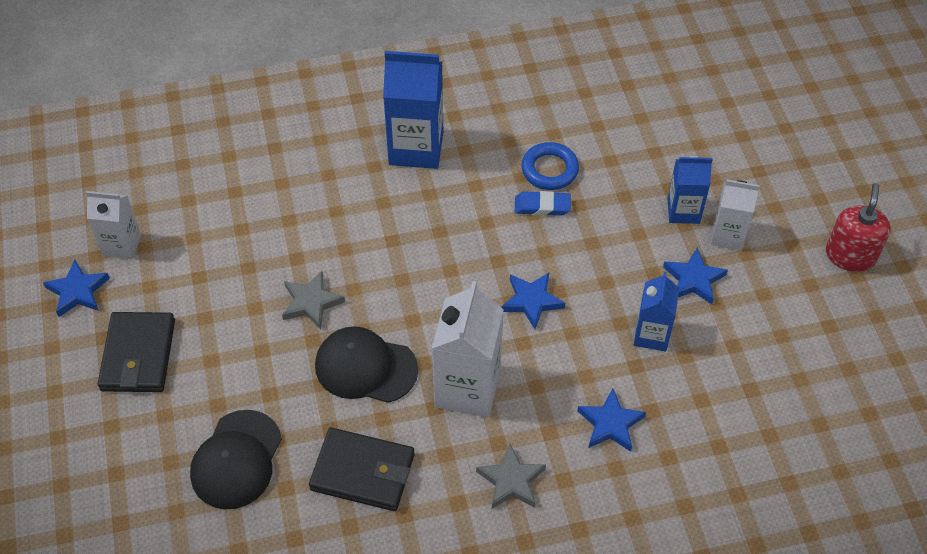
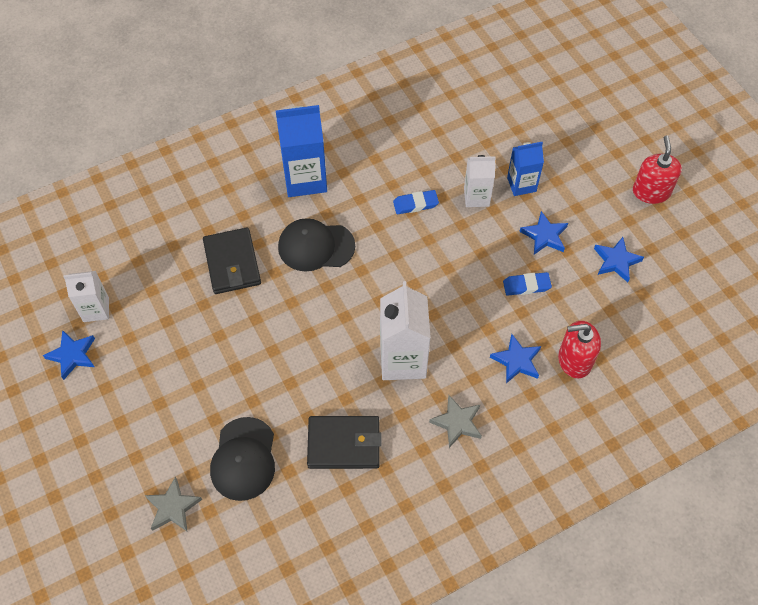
camera: 15 degrees left, 5 degrees up
black wallet [98,312,175,392] -> black wallet moved to [203,227,261,294]
grey star [282,271,345,330] -> grey star moved to [145,477,202,531]
black cap [315,326,418,403] -> black cap moved to [278,218,355,272]
blue star [501,273,565,329] -> blue star moved to [594,237,644,282]
blue ring [522,142,579,190] -> none
blue carton [634,272,679,351] -> blue eraser [503,272,552,296]
white carton [711,180,760,250] -> white carton moved to [464,155,496,207]
none -> red soap dispenser [558,321,601,378]

